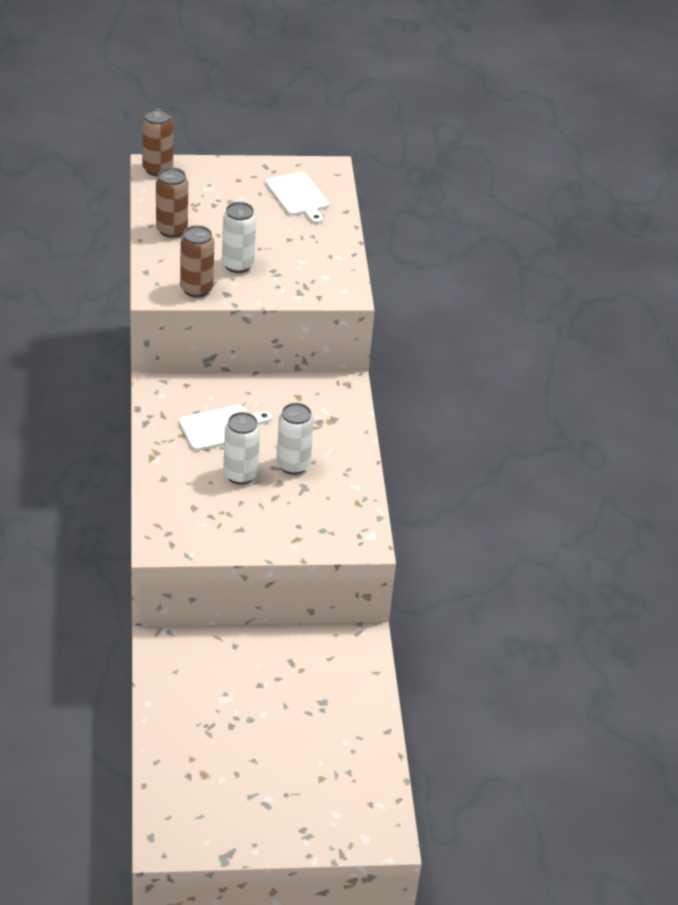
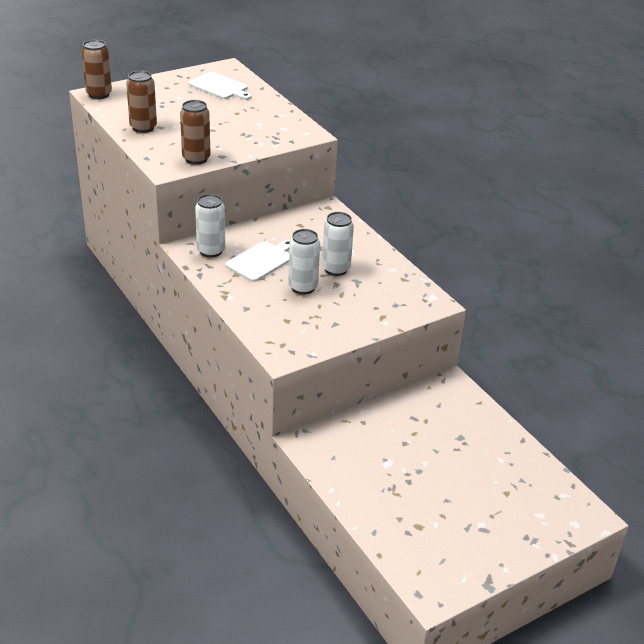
camera: 25 degrees left, 5 degrees down
white can [222,202,256,273] -> white can moved to [195,194,225,257]

